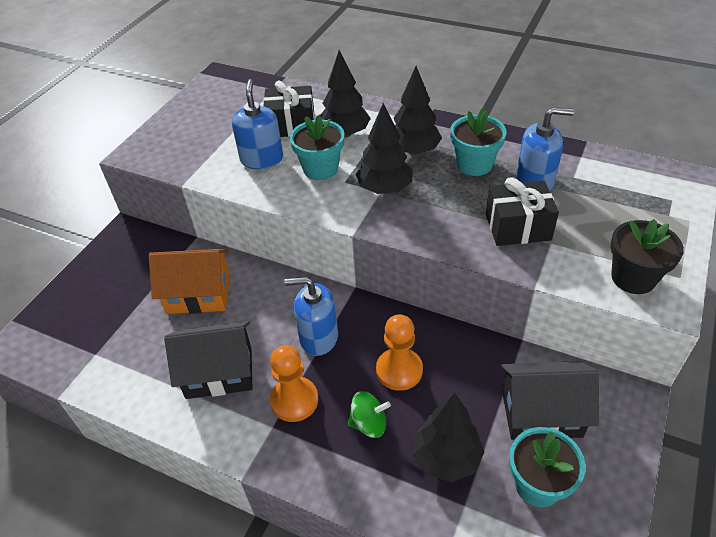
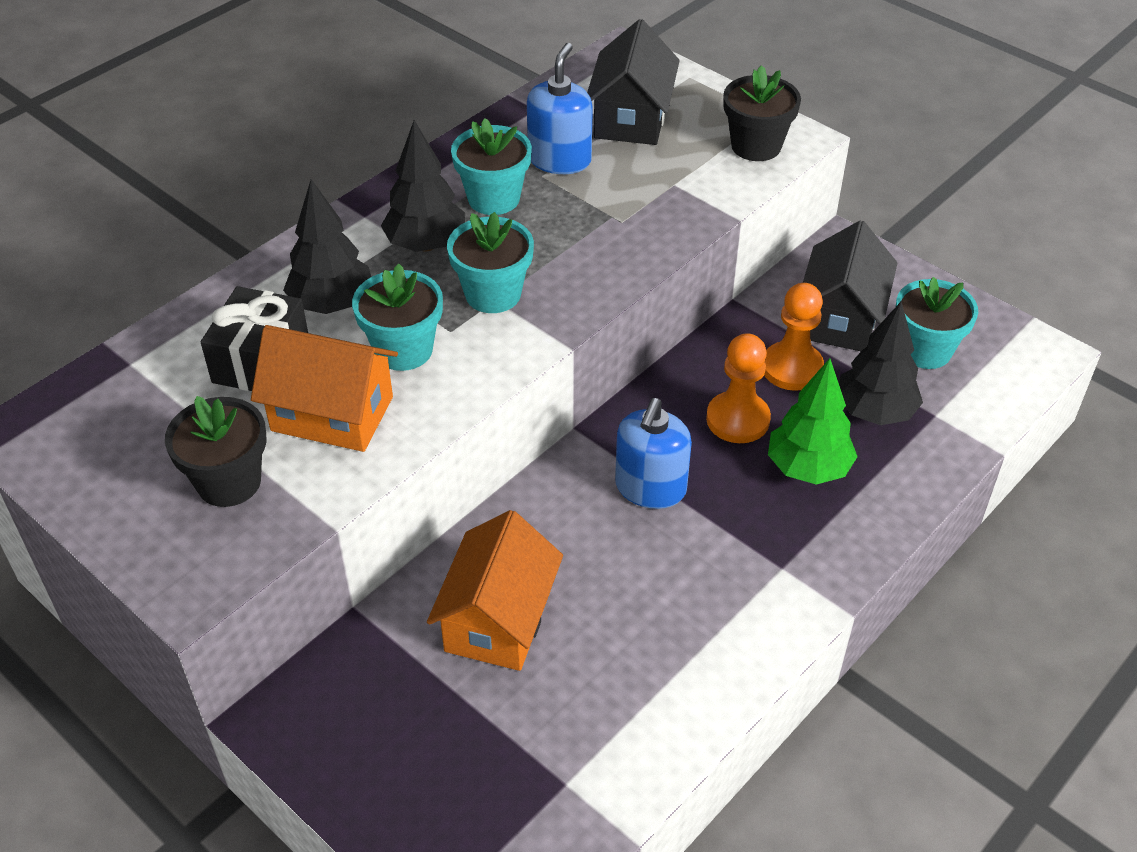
camera: 75 degrees left, 0 degrees up
black house [164,321,252,399] -> black house moved to [587,19,680,145]
blue soap dispenser [232,79,283,169] -> orange house [251,325,398,452]
orange pawn [270,345,318,422] -> orange pawn moved to [764,283,824,391]
green spinning top [348,391,391,438] -> green tree [768,358,858,485]
black tree [355,103,413,194] -> turquoise flower pot [447,212,534,313]
black gift [486,177,559,246] -> none
none -> black flower pot [165,396,267,507]

